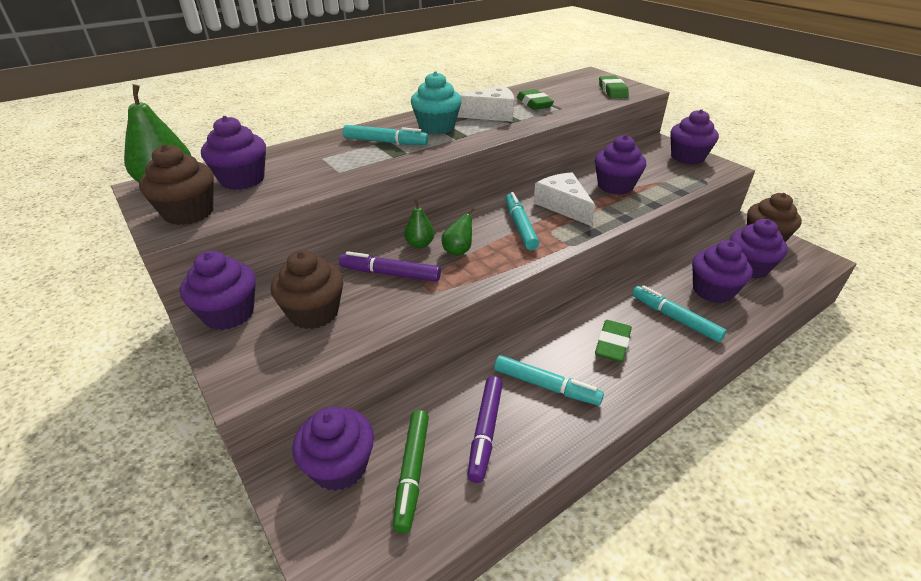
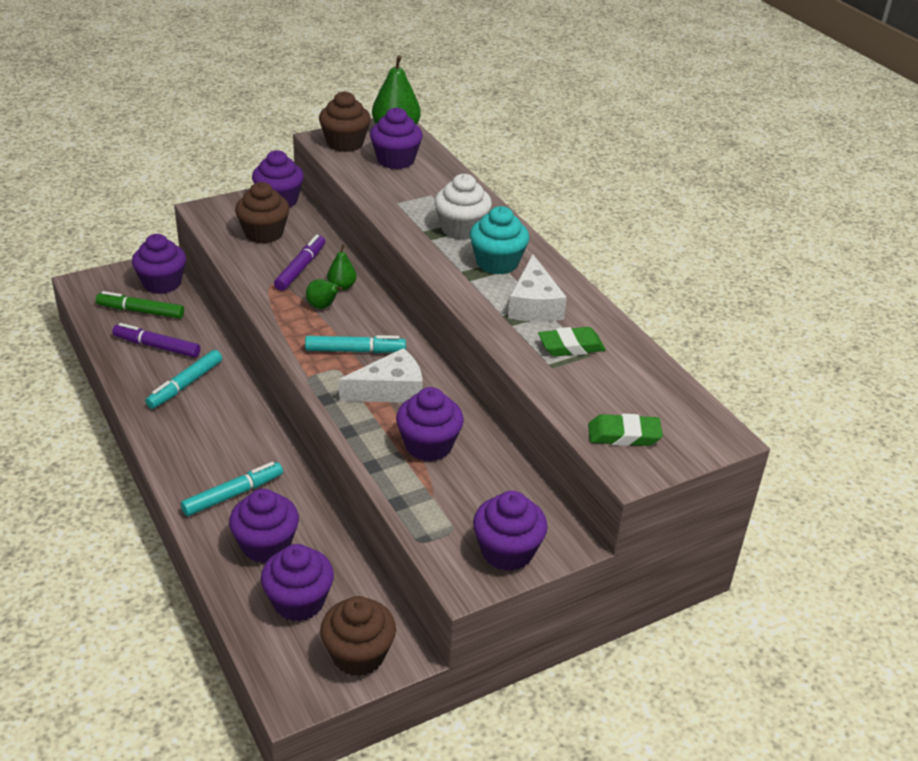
camera: 95 degrees right, 0 degrees up
turquoise marker [343,125,428,145] -> white cupcake [434,174,492,240]
green eraser [595,320,632,362] -> none

